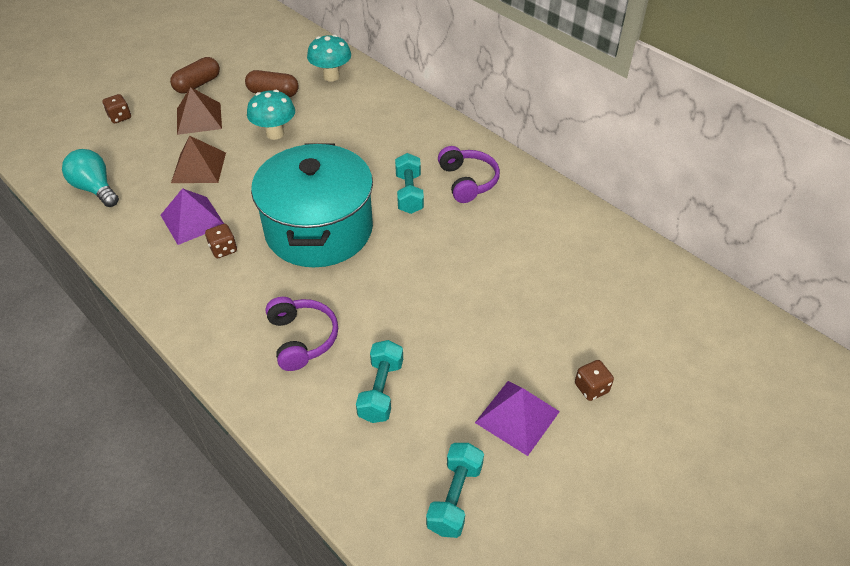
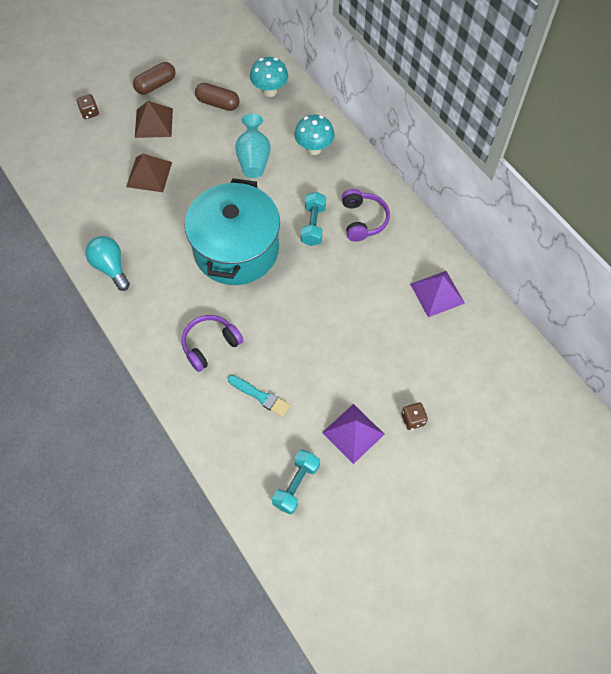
camera: 10 degrees right, 15 degrees up
turquoise light bulb [62,149,119,207] -> turquoise light bulb moved to [85,236,130,291]
purple pyramid [161,188,224,245] -> purple pyramid moved to [410,271,465,317]
brown dice [205,224,237,258] -> none
turquoise mushroom [247,90,295,140] -> turquoise mushroom moved to [294,115,335,155]
purple headphones [265,297,338,371] -> purple headphones turned 120 degrees counterclockwise [182,315,243,372]
turquoise dumbbell [356,340,403,423] -> turquoise brush [228,375,290,417]
none -> turquoise vase [235,114,271,178]

